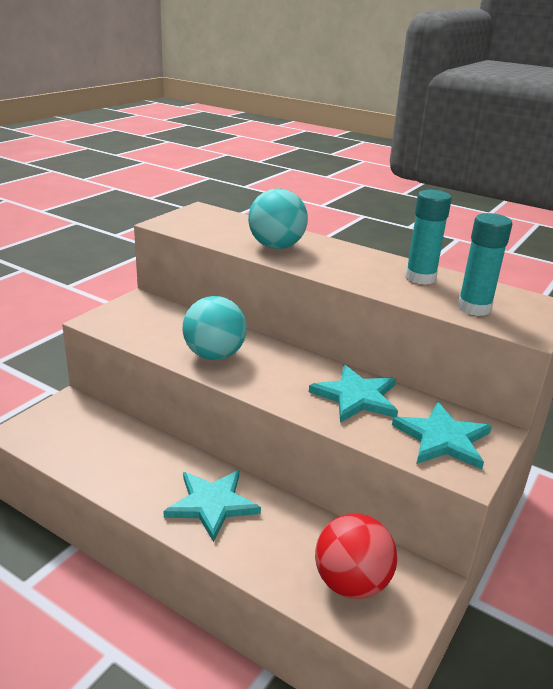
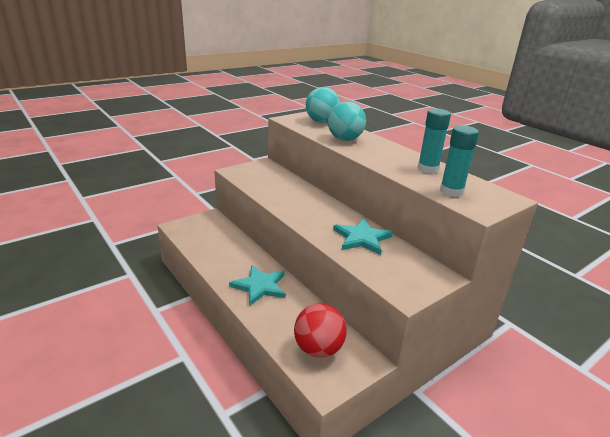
camera: 20 degrees right, 0 degrees up
turquoise ball [183,296,247,360] -> turquoise ball moved to [306,87,340,123]
turquoise star [392,402,492,470] -> none

